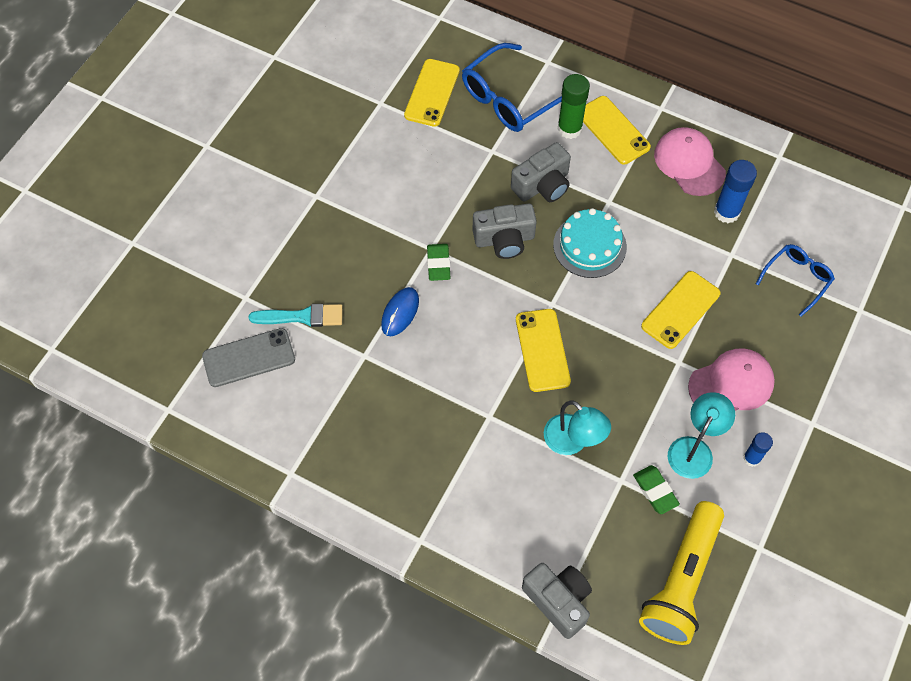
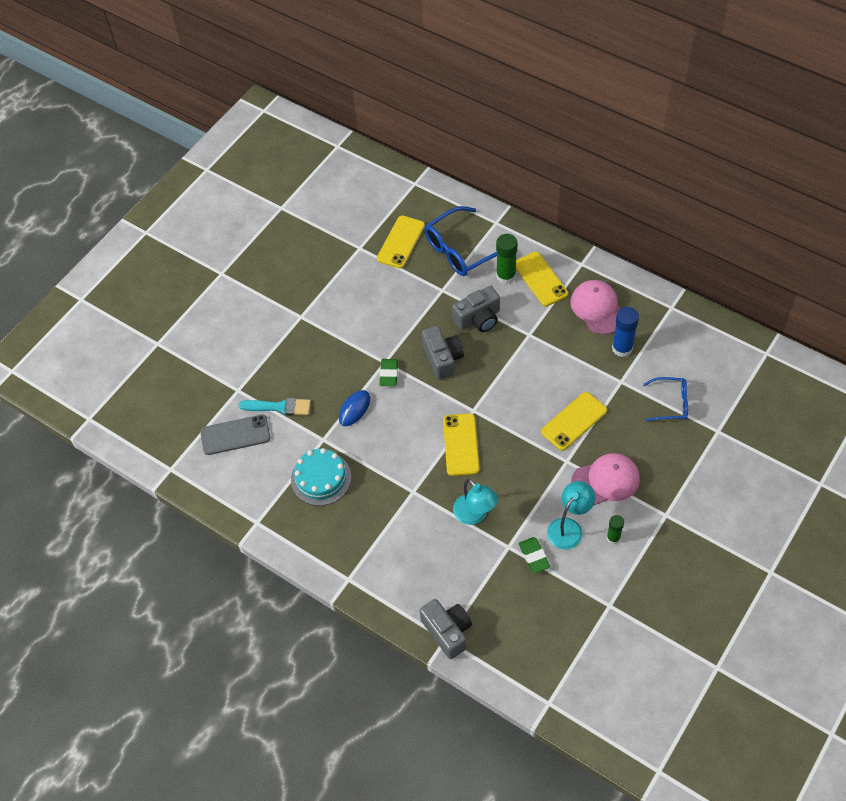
camera: 10 degrees right, 5 degrees down
grey camera [473,203,537,259] -> grey camera turned 105 degrees counterclockwise [422,326,464,380]
turquoise cake [553,208,627,278] -> turquoise cake moved to [291,448,351,506]
yellow flashlight [639,501,724,645] -> none
blue glue stick [743,432,773,467] -> green glue stick [607,515,624,544]
blue glasses [756,244,835,317] -> blue glasses turned 45 degrees clockwise [643,377,688,421]

